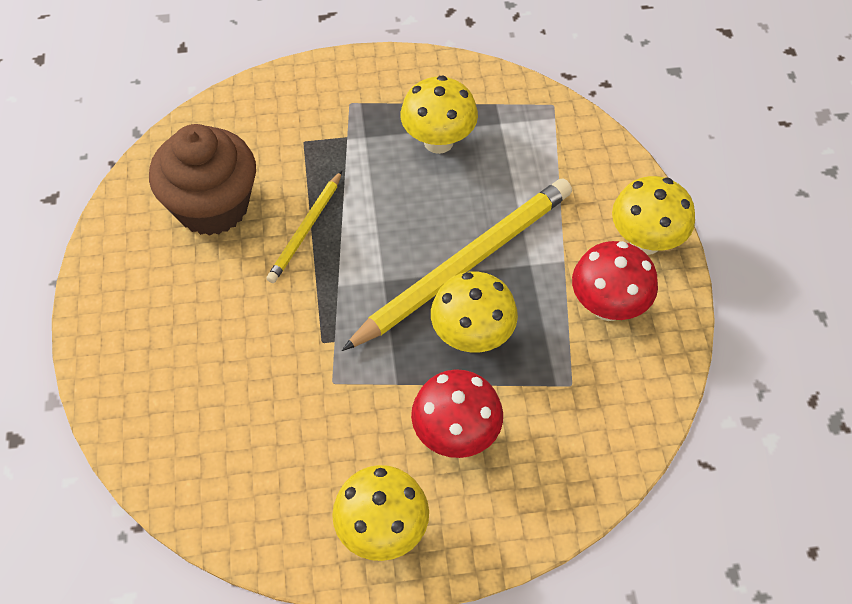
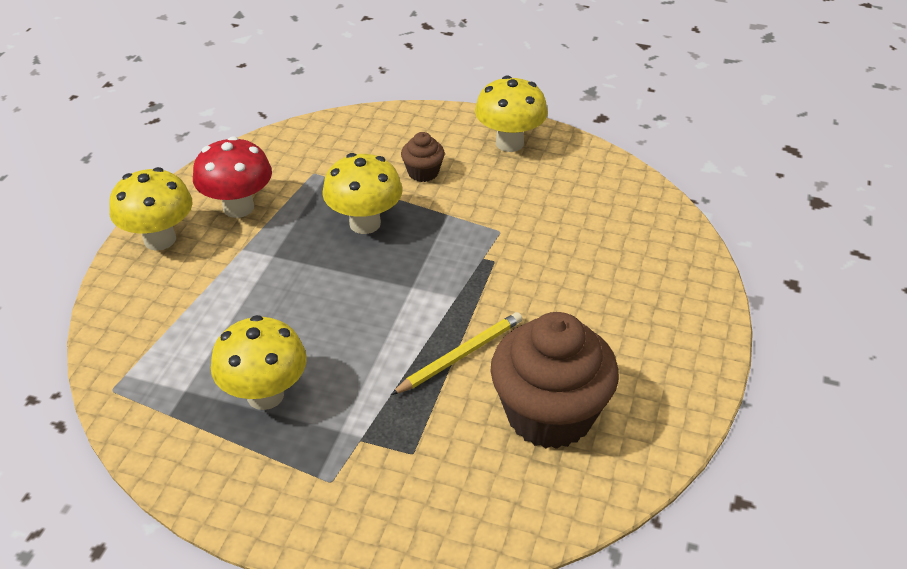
camera: 155 degrees left, 15 degrees down
yellow pencil [342,179,572,351] -> none
red mushroom [411,369,503,458] -> brown cupcake [401,132,445,182]

